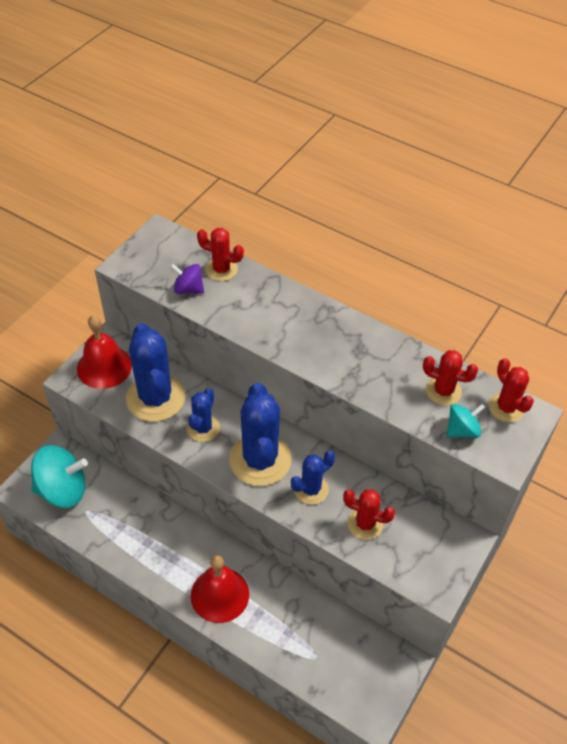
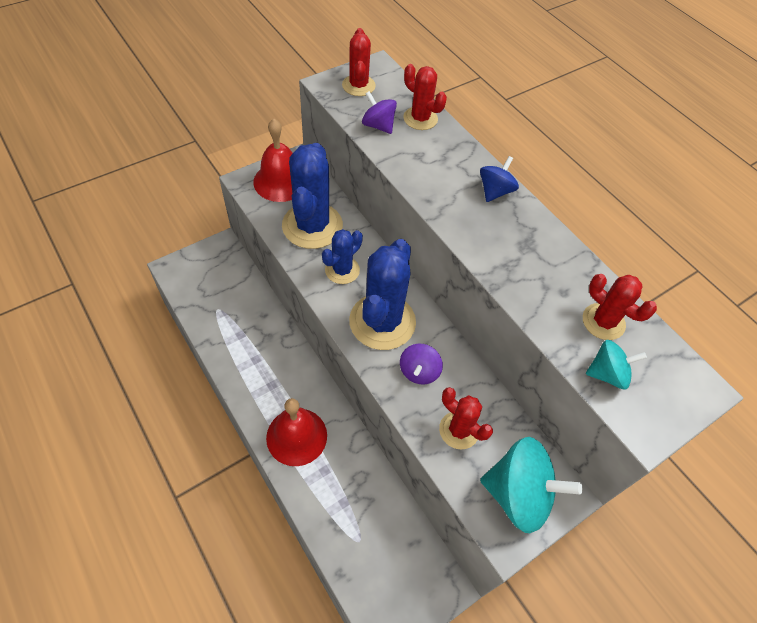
camera: 20 degrees right, 5 degrees up
turquoise spinning top [31,445,88,508] -> turquoise spinning top moved to [480,437,582,533]
blue cactus [291,451,335,505] -> purple spinning top [400,344,443,384]
red cactus [488,358,534,422] -> red cactus moved to [342,28,376,96]
none -> blue spinning top [480,156,519,202]

